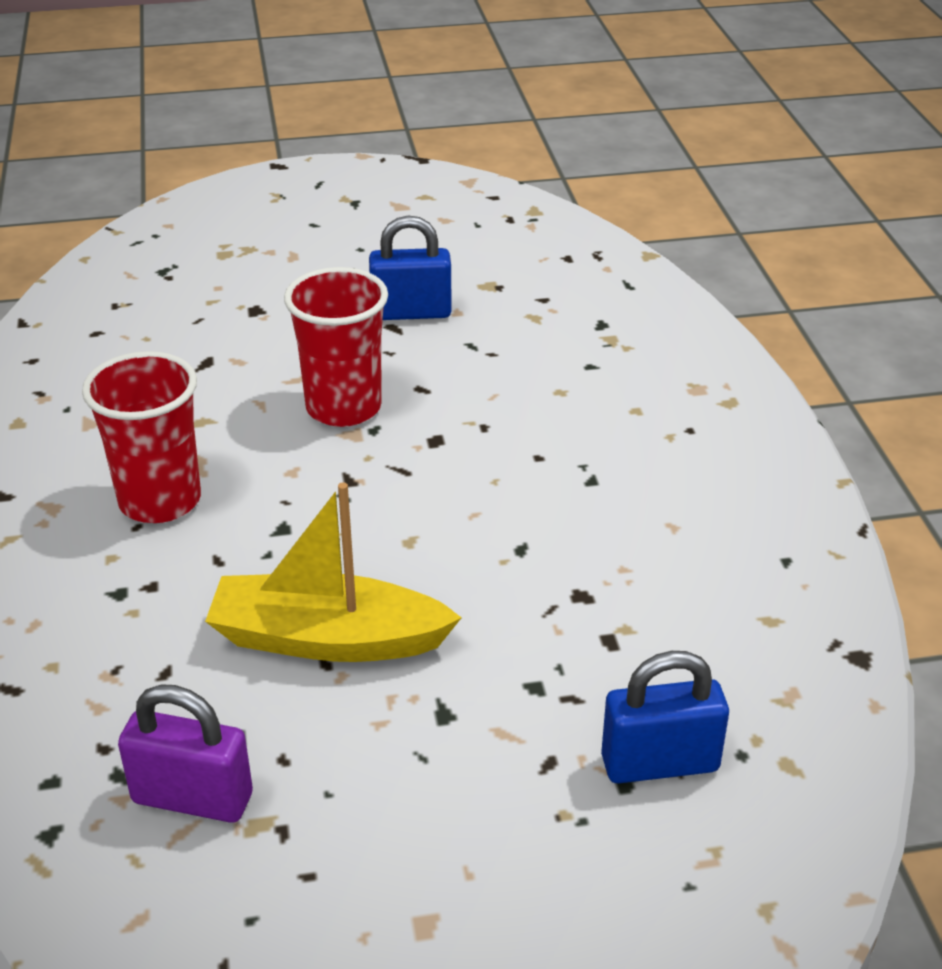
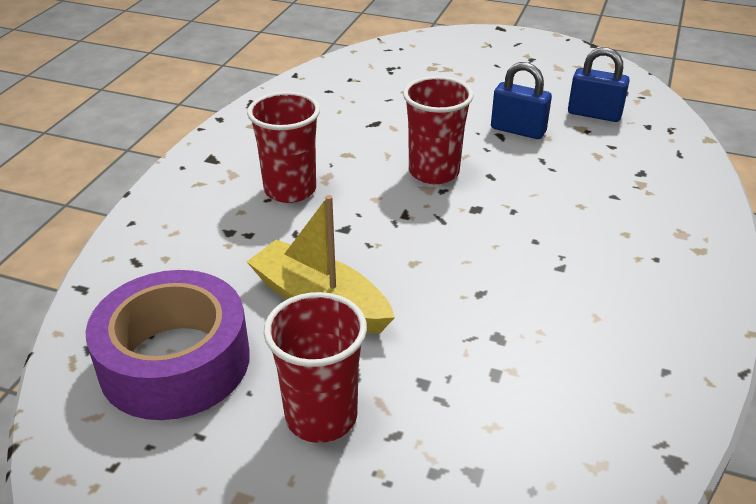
camera: 30 degrees right, 0 degrees up
purple padlock [118,684,253,823] -> purple tape [86,270,250,420]
blue padlock [601,651,729,784] -> blue padlock moved to [568,47,630,122]
none -> red cup [264,292,367,443]

